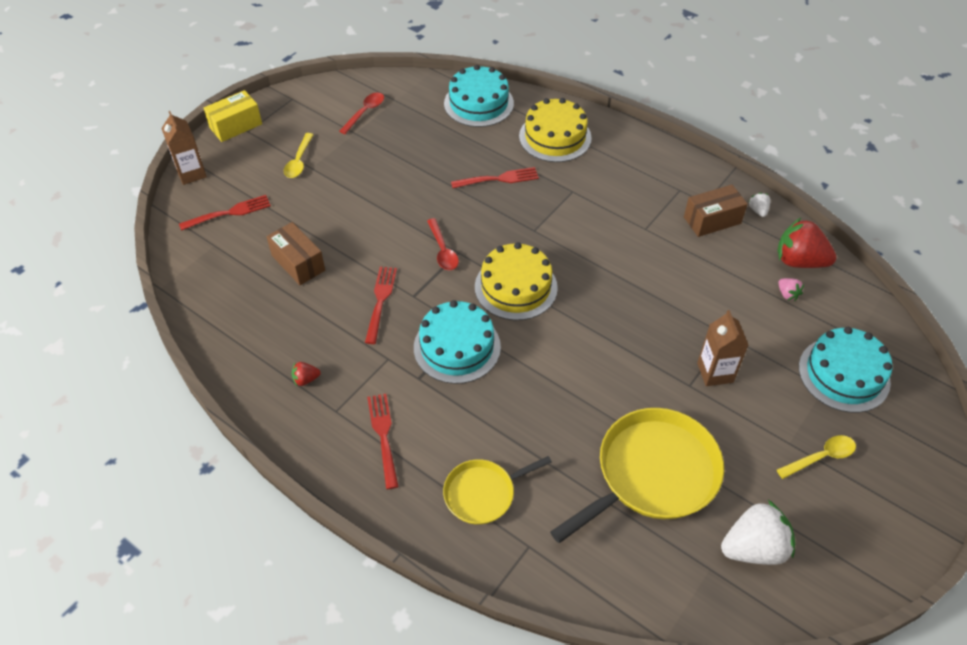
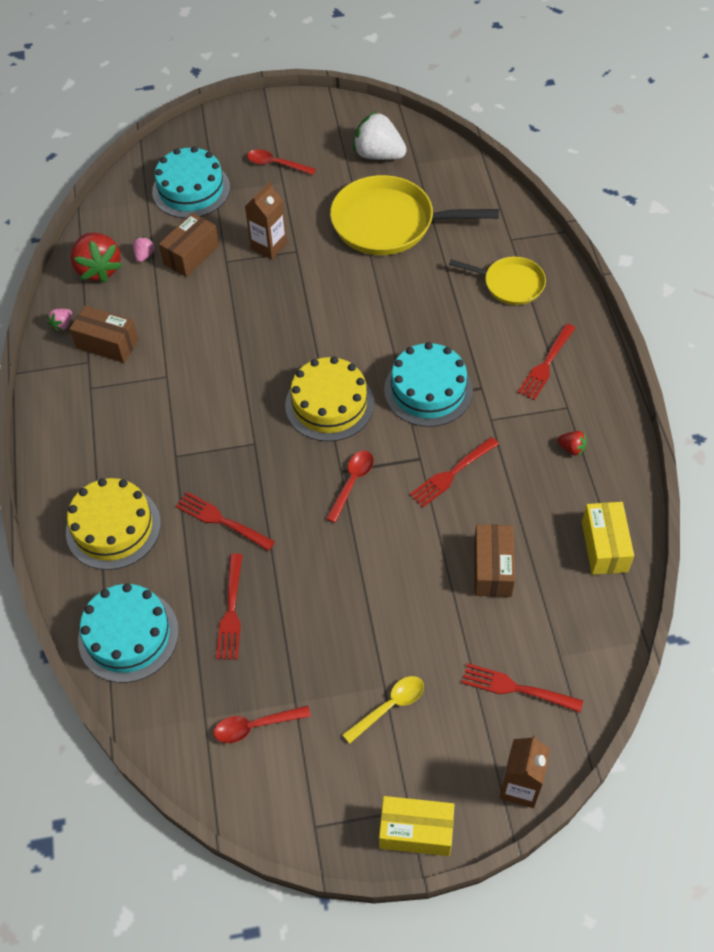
camera: 135 degrees left, 5 degrees up
white strawberry [748,193,770,217] -> pink strawberry [47,309,72,331]
yellow spoon [777,435,856,479] -> red spoon [247,149,316,175]
none -> brown box [159,213,219,277]
none -> red fork [216,554,242,660]
none -> yellow box [582,502,634,575]

